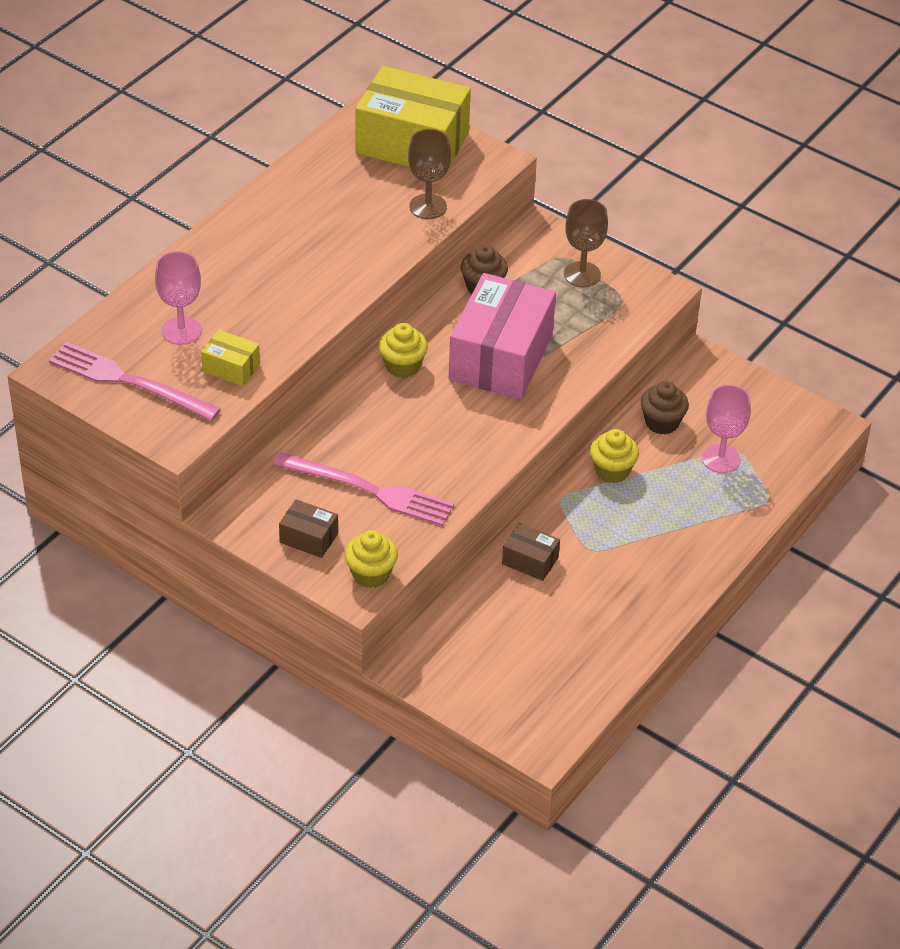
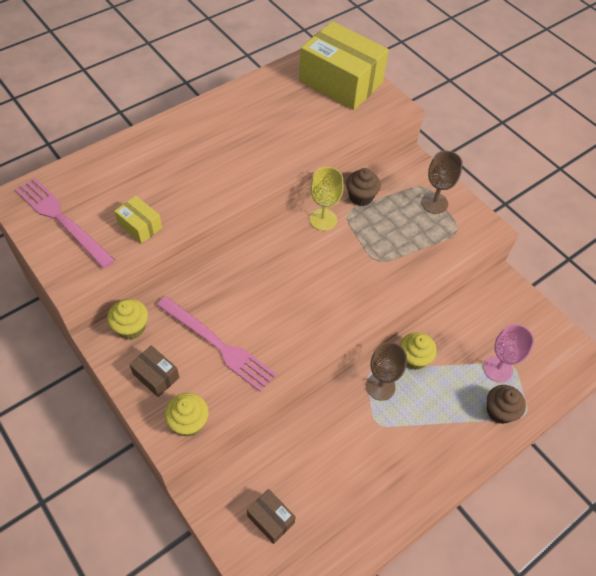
camera: 15 degrees right, 10 degrees up
pink goblet [155,251,202,345] -> none
yellow cupcake [379,323,428,378] -> yellow cupcake moved to [107,299,148,340]
brown goblet [408,129,451,219] -> brown goblet moved to [366,342,407,401]
pink box [449,273,556,399] -> none
brown box [502,523,560,581] -> brown box moved to [247,489,296,544]
brown cupcake [641,381,689,435] -> brown cupcake moved to [487,385,526,424]
none -> yellow goblet [310,167,344,231]

